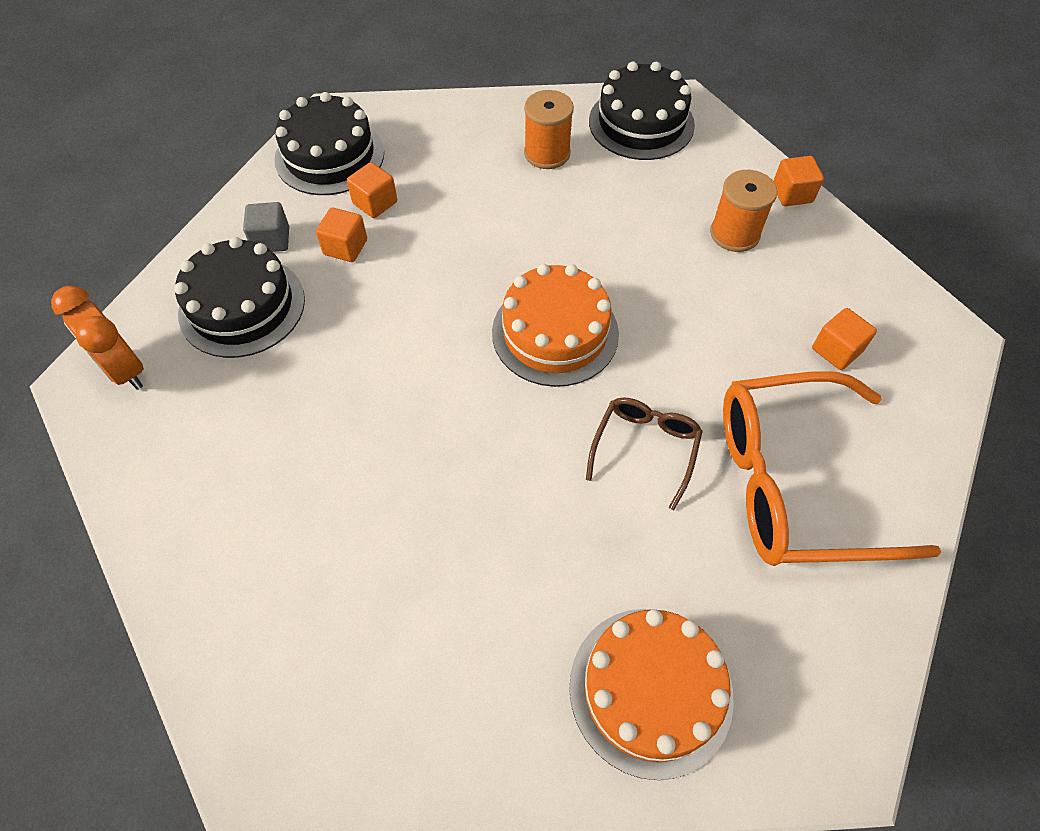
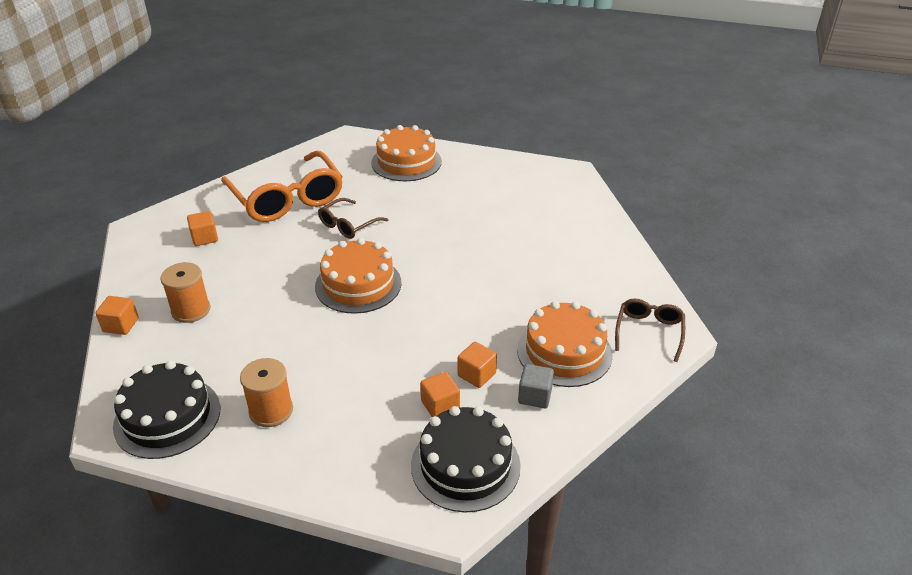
camera: 160 degrees left, 20 degrees down
orange clock [51,286,144,390] -> brown glasses [615,299,685,362]
black cake [174,237,305,358] -> orange cake [517,301,613,387]
orange glasses [723,371,941,566] -> orange glasses turned 45 degrees clockwise [221,151,343,222]

